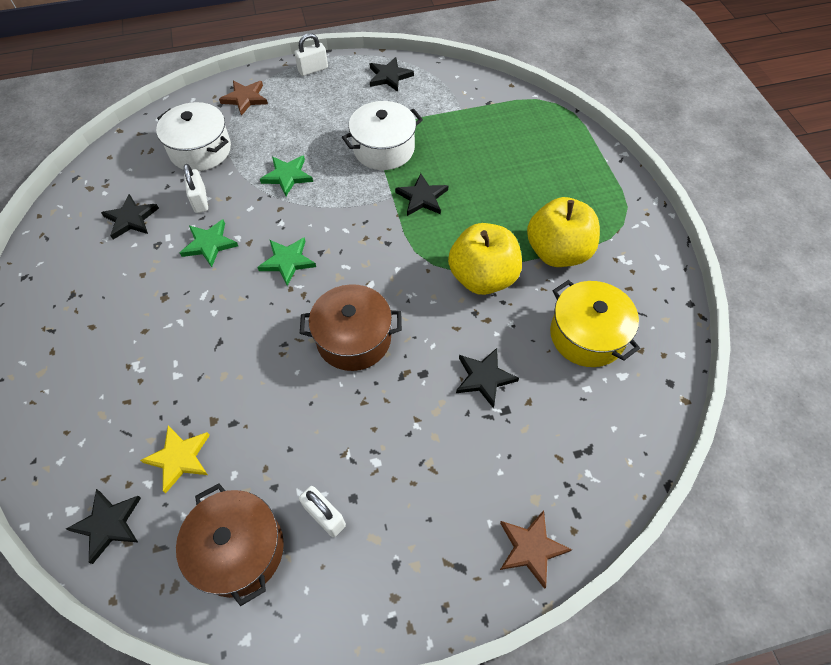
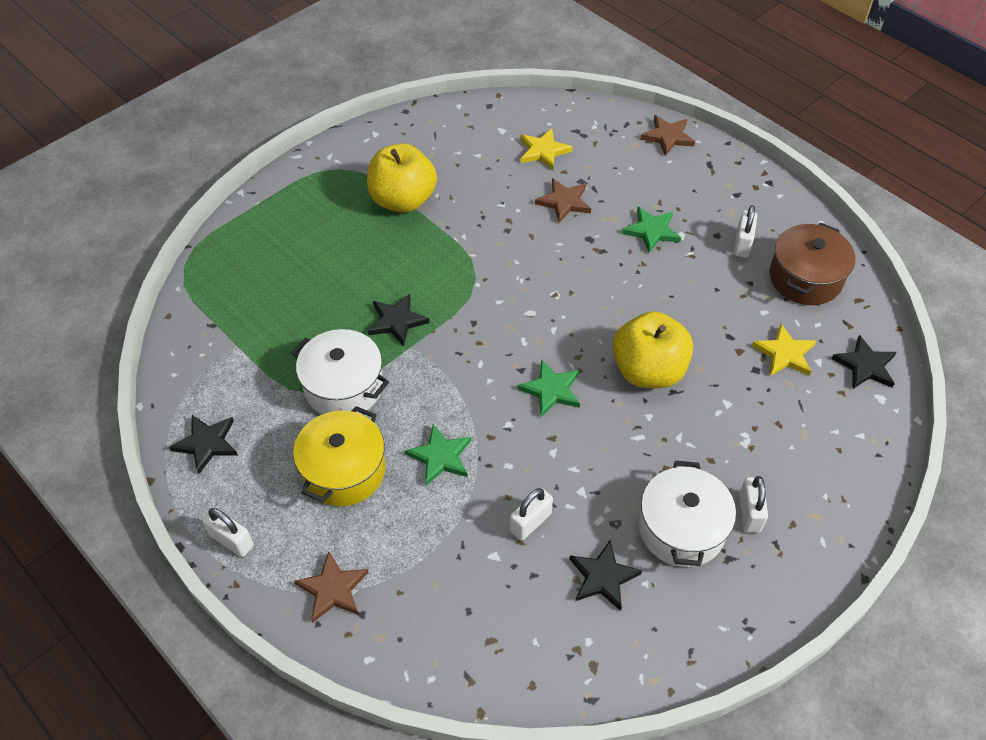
camera: 120 degrees left, 5 degrees down
white pot [156,102,231,171] -> white pot moved to [639,461,736,567]
green star [180,219,238,267] -> green star moved to [622,207,681,253]
brown pot [300,284,402,371] -> none
yellow apple [448,223,522,295] -> yellow apple moved to [613,312,693,388]
black star [456,348,519,409] -> brown star [535,178,591,223]
yellow pot [550,280,640,367] -> yellow pot moved to [293,406,385,506]
none -> yellow star [520,128,573,170]
none -> white padlock [739,476,768,533]

